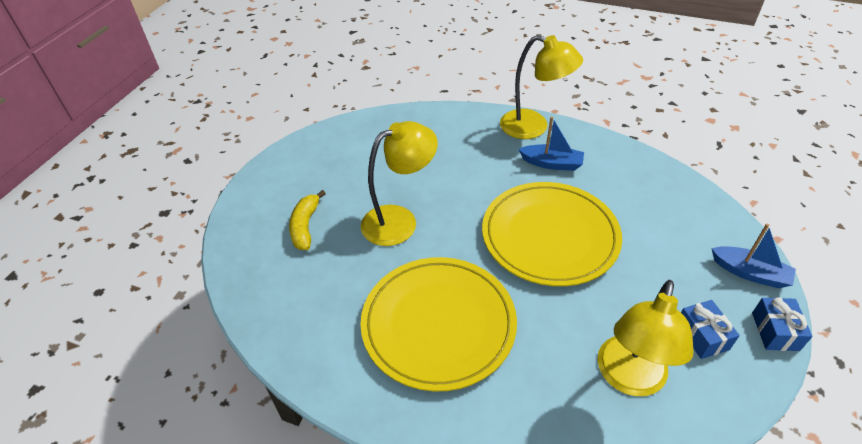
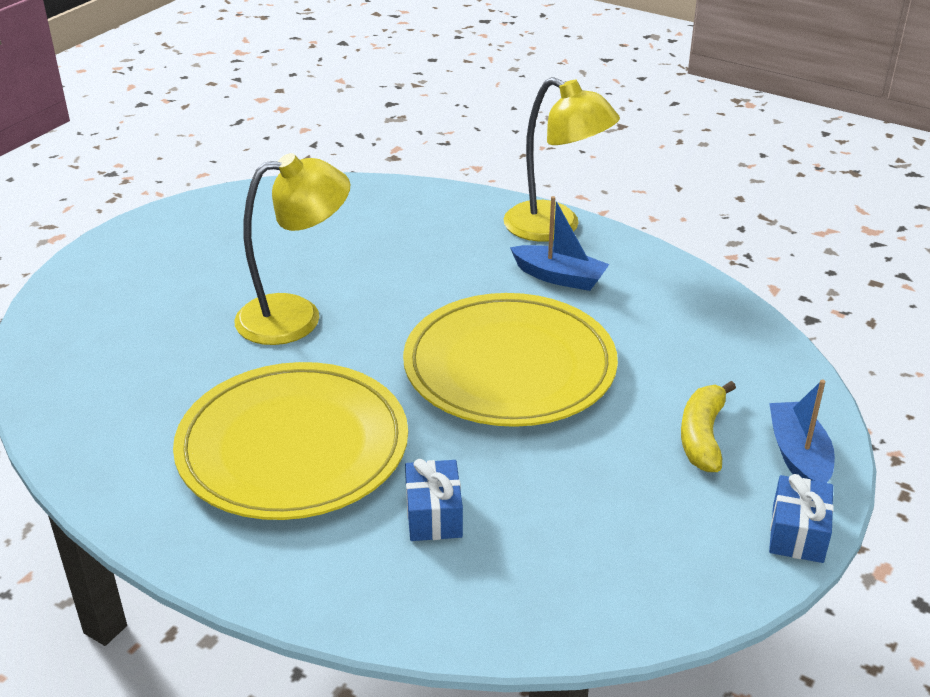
camera: 10 degrees right, 10 degrees down
yellow banana [289,190,326,250] -> yellow banana moved to [681,381,736,472]
yellow lamp [597,280,694,396] -> none
blue gift [681,300,740,359] -> blue gift moved to [405,459,463,541]
blue boat [711,224,796,288] -> blue boat turned 135 degrees counterclockwise [769,379,835,483]

